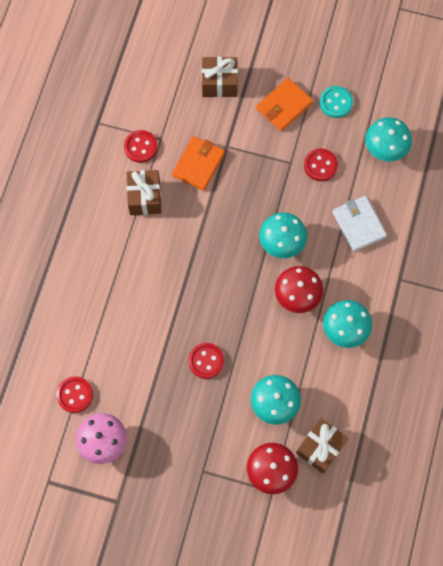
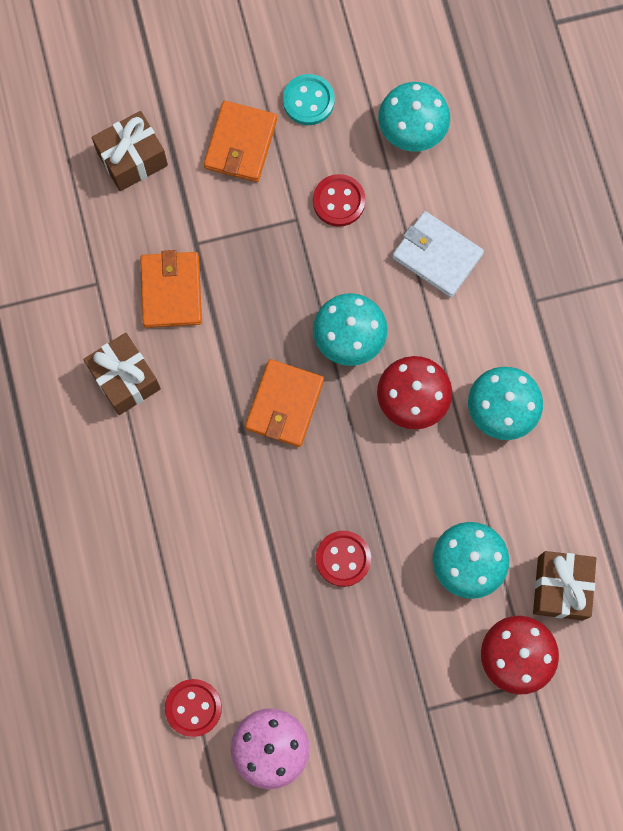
camera: 30 degrees left, 5 degrees up
red button [124,130,158,163] -> none
none -> orange wallet [245,359,324,447]

